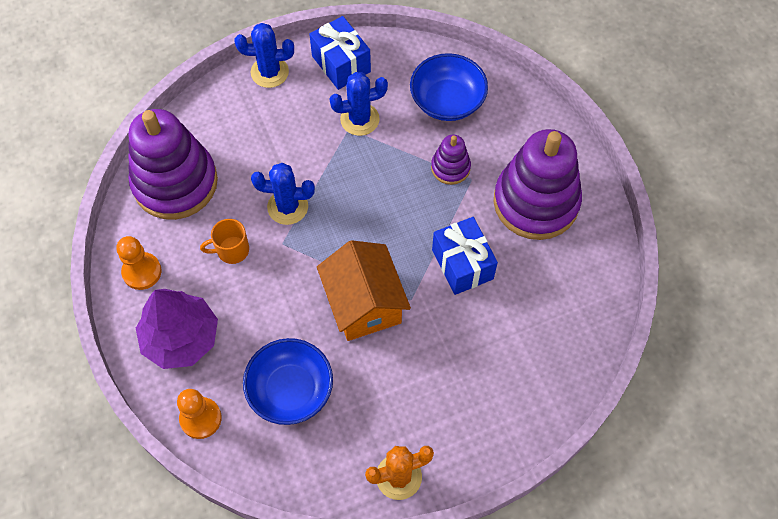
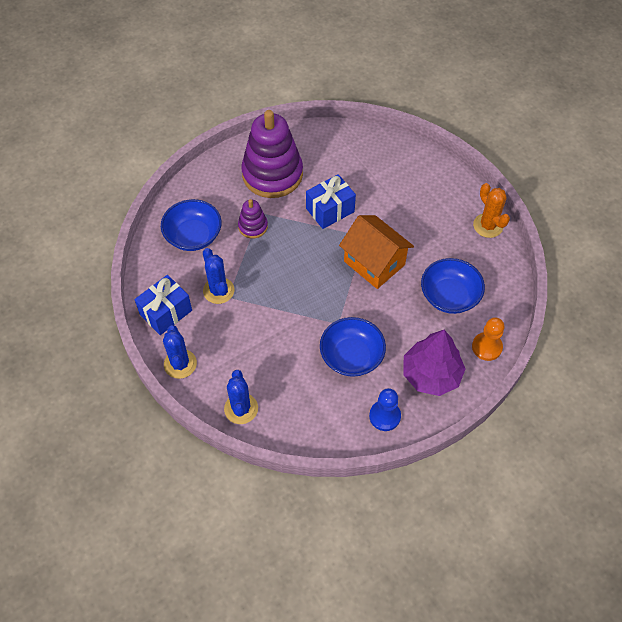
camera: 100 degrees left, 5 degrees down
orange pawn [116,236,161,290] -> blue pawn [369,388,401,431]
purple stacking toy [128,109,218,220] -> none
orange mug [200,219,249,264] -> blue bowl [320,317,386,377]
blue cactus [251,163,315,225] -> blue cactus moved to [224,370,258,424]
orange house [317,240,411,341] -> orange house turned 75 degrees clockwise [339,215,414,289]

